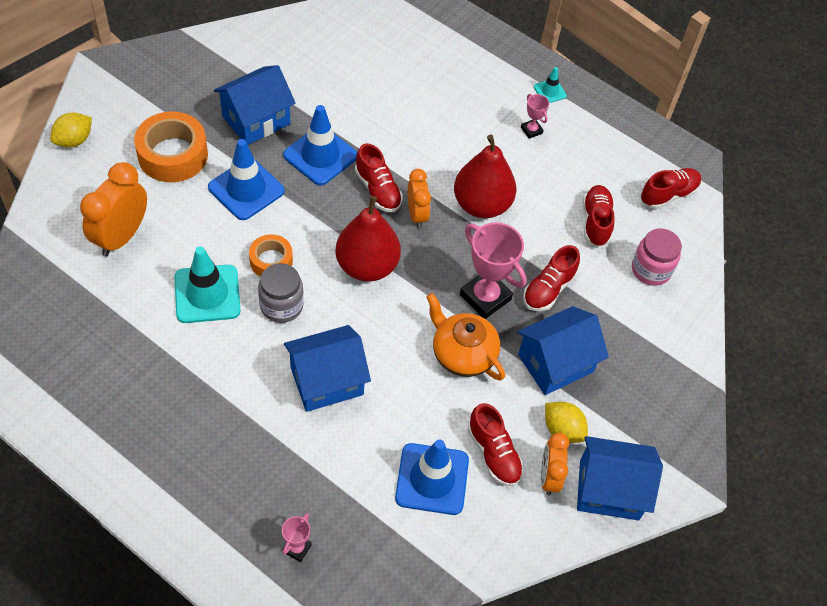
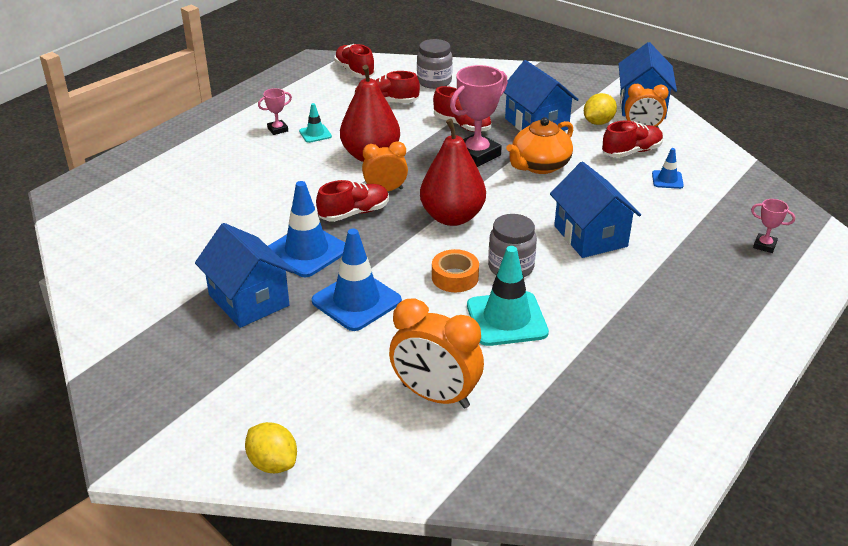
camera: 85 degrees left, 20 degrees down
orange tape [134,111,208,182] -> none
blue traffic cone [395,439,469,515] -> blue traffic cone [652,148,684,189], size x0.50
turquoise traffic cone [534,67,567,103] -> turquoise traffic cone moved to [299,103,332,143]
pink jar [632,228,682,286] -> grey jar [417,39,453,89]

